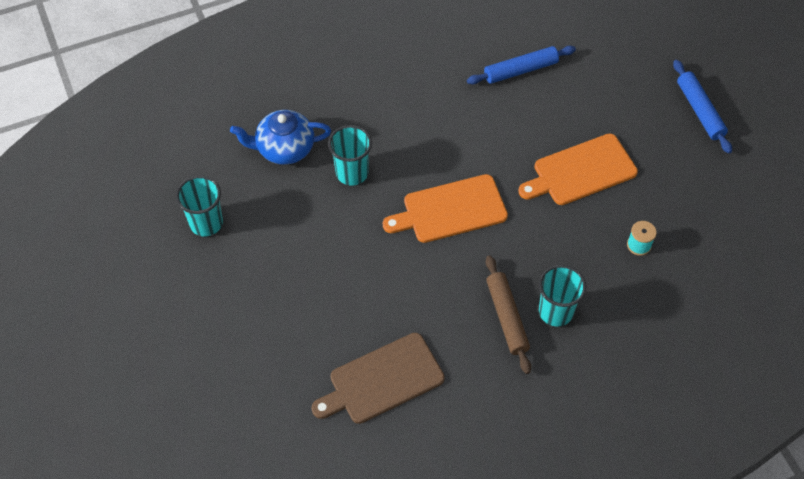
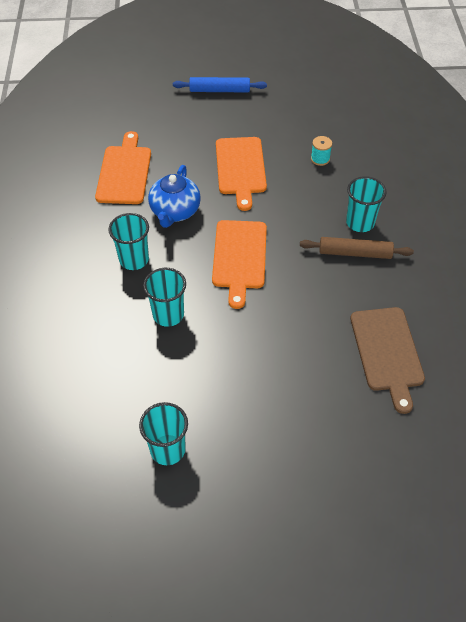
camera: 70 degrees left, 5 degrees down
blue teapot [230,110,331,165] -> blue teapot moved to [148,165,201,228]
blue rolling pin [467,46,576,84] -> orange cutting board [95,131,151,204]
none -> turquoise cup [108,213,149,270]

